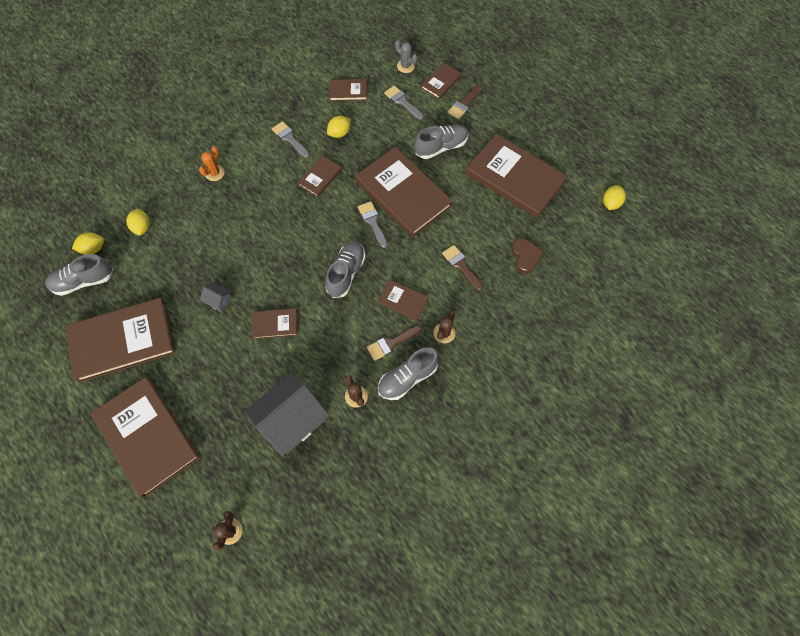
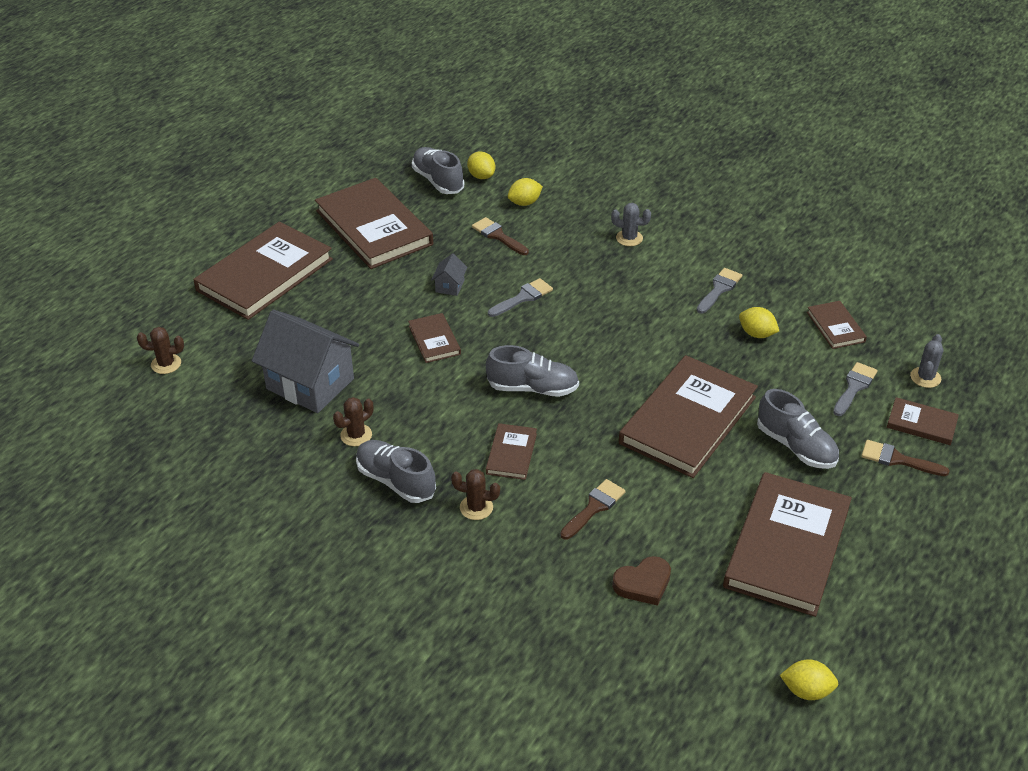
camera: 75 degrees right, 25 degrees down
orange cactus [199,146,225,181] -> grey cactus [611,203,651,246]
brown book [298,156,342,197] -> none
grey brush [358,201,387,248] -> grey brush moved to [488,278,553,317]
brown brush [367,325,422,361] -> brown brush moved to [472,217,529,255]

